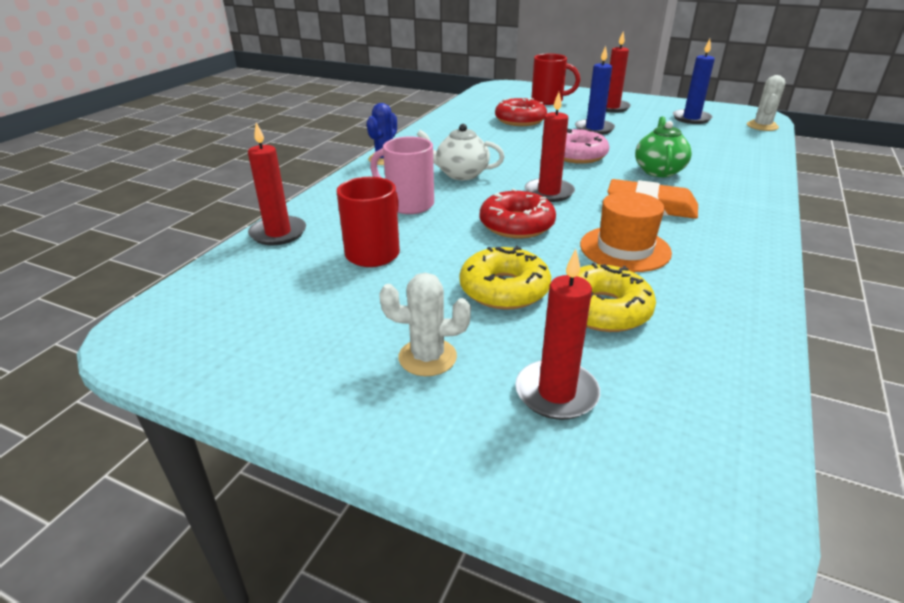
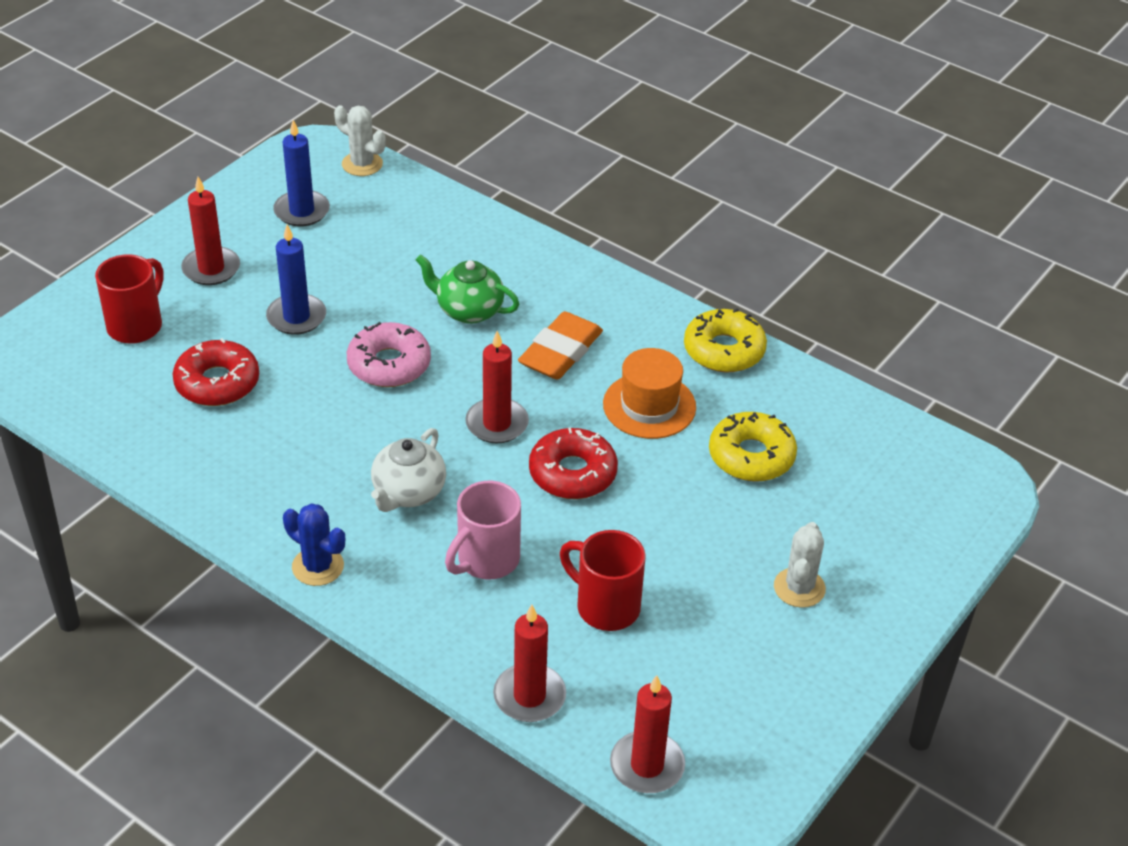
camera: 80 degrees left, 10 degrees up
yellow donut [459,246,551,310] -> yellow donut moved to [684,308,767,372]
red candle [515,249,600,420] -> red candle moved to [610,675,685,793]

